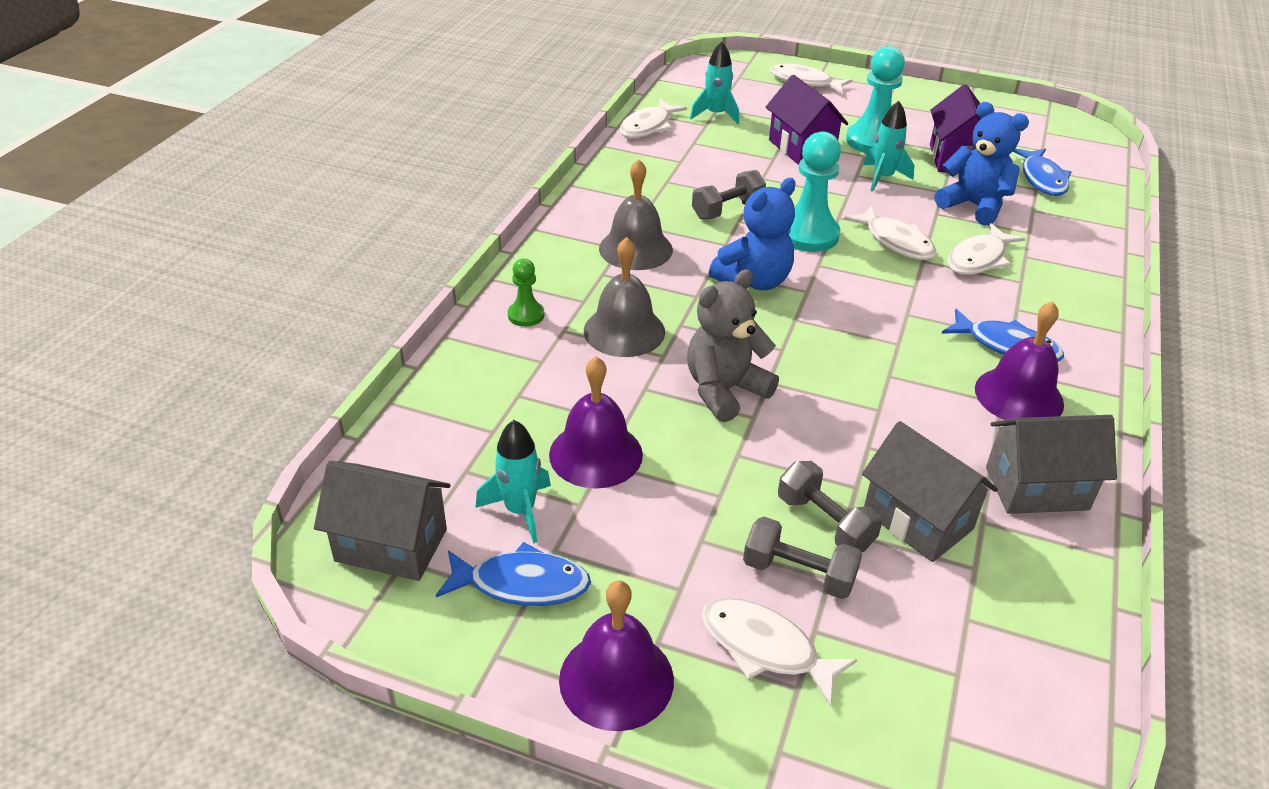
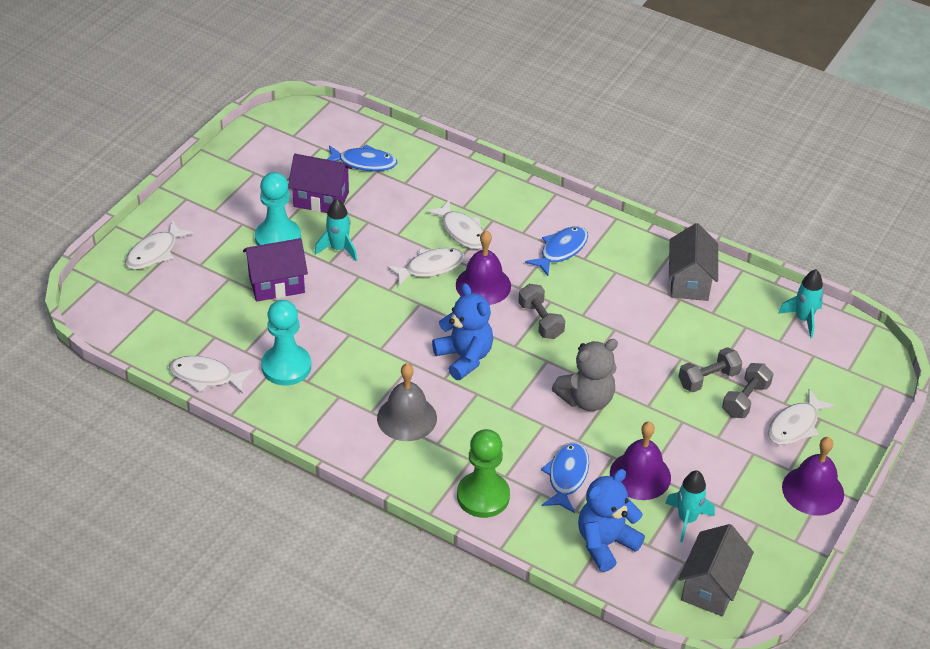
camera: 80 degrees left, 5 degrees up
blue fish [436,542,591,606] -> blue fish moved to [541,442,589,513]
green pawn [508,258,544,327] -> green pawn [457,429,510,518], size x1.87
grey bell [584,237,665,357] -> none
white fish [619,99,687,138] -> white fish turned 150 degrees clockwise [169,356,253,394]
grey teddy bear [687,269,779,422] -> grey teddy bear turned 90 degrees counterclockwise [552,339,618,411]
turquoise rocket [690,41,739,124] -> turquoise rocket moved to [778,269,823,338]
grey dumbbell [692,170,766,220] -> grey dumbbell moved to [518,284,565,339]
turquoise pawn [789,131,841,252] -> turquoise pawn moved to [261,300,311,386]
grey house [862,421,998,562] -> none
blue teddy bear [935,102,1029,226] -> blue teddy bear moved to [578,469,645,572]
purple bell [975,301,1064,420] -> purple bell moved to [456,230,511,305]

